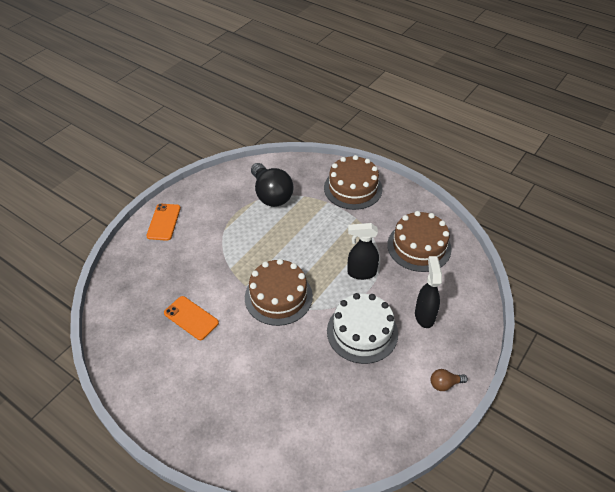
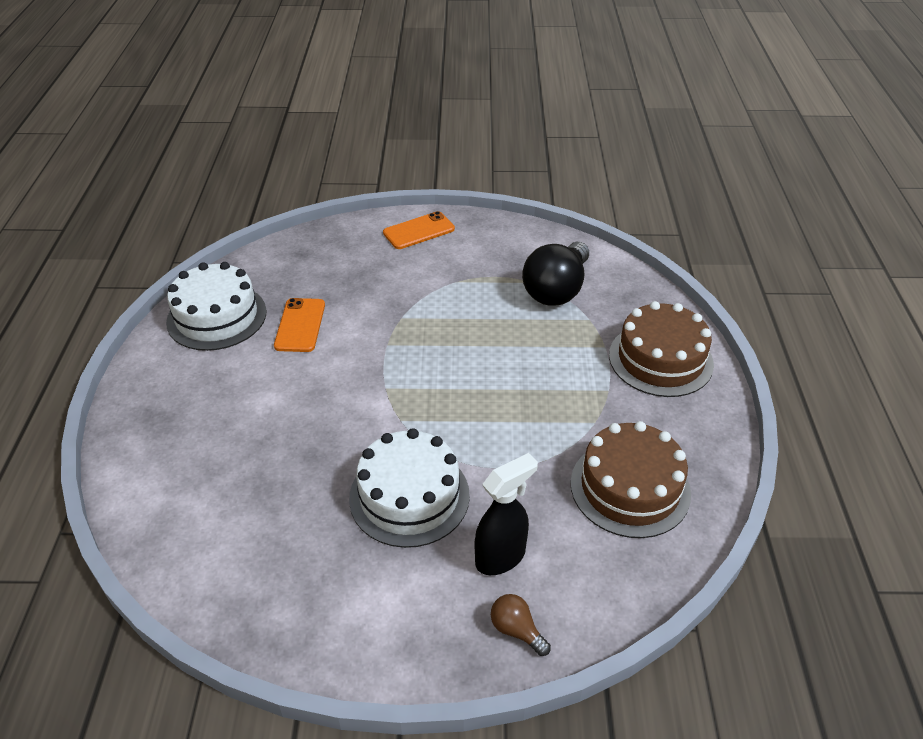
camera: 55 degrees right, 5 degrees down
brown cake [245,259,313,326] -> none
black spray bottle [347,223,379,280] -> none
brown light bulb [431,369,468,391] -> brown light bulb moved to [491,594,551,656]
none -> white cake [166,262,267,351]

